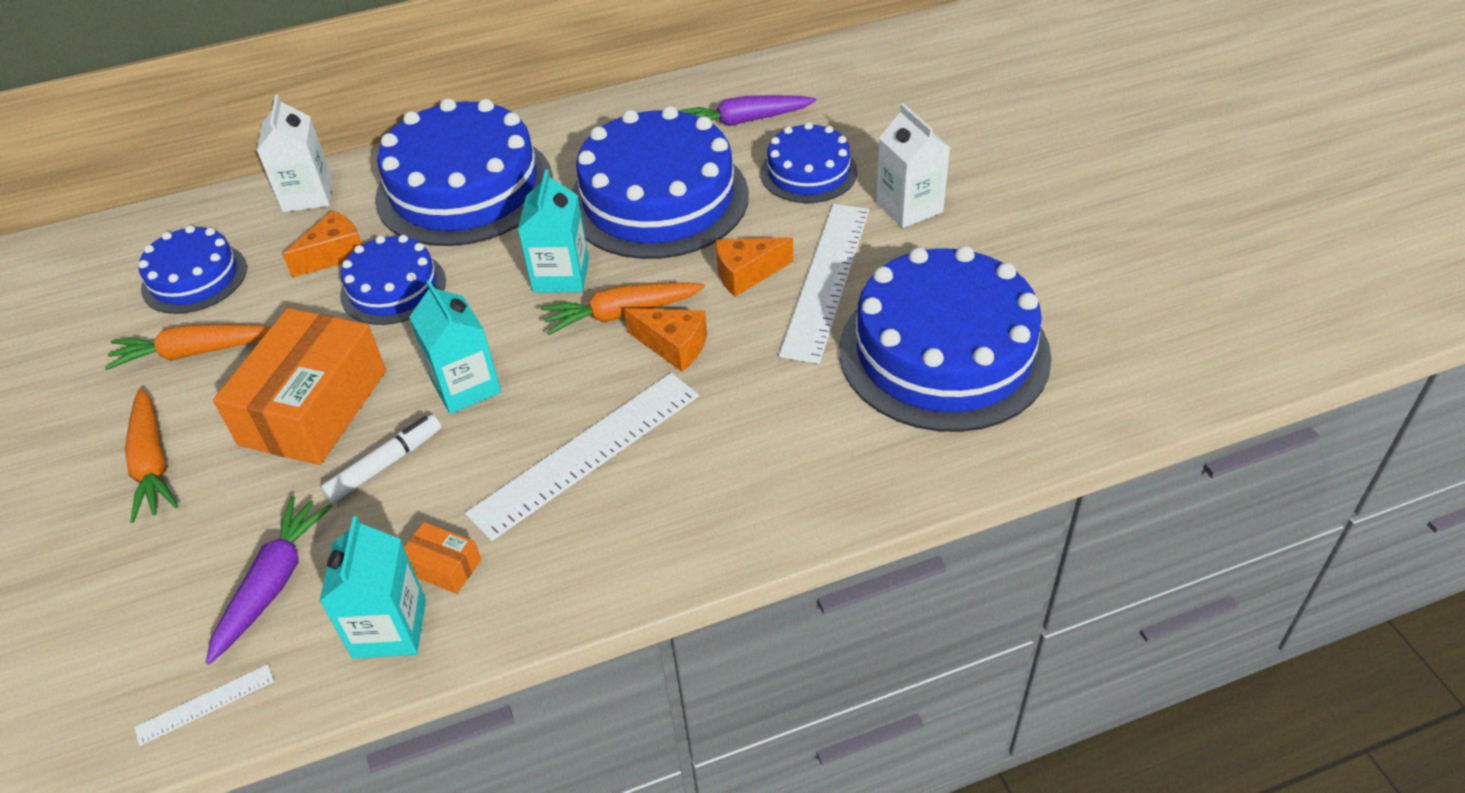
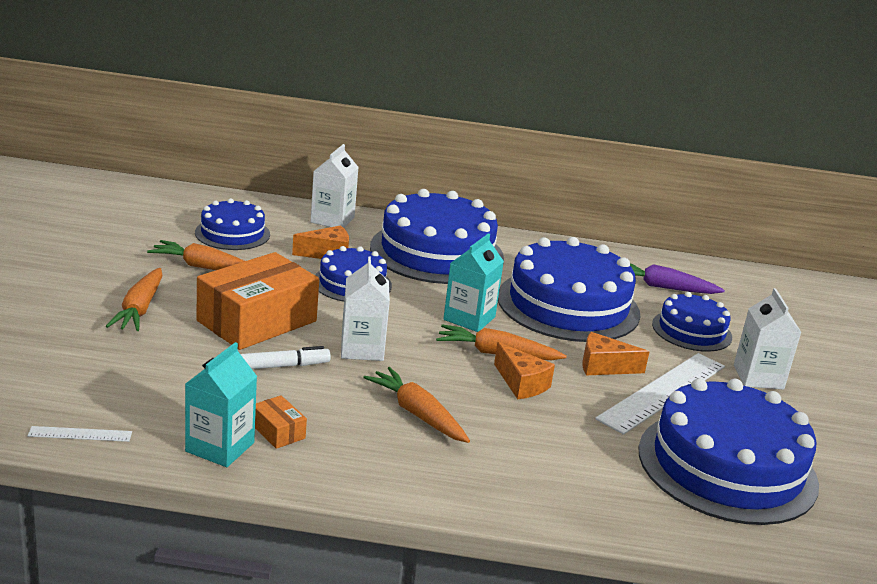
camera: 20 degrees right, 20 degrees down
purple carrot [206,496,333,664] -> none
turquoise carton [409,280,501,414] -> white carton [341,256,390,361]
white ruler [465,373,699,541] -> orange carrot [363,367,470,443]

